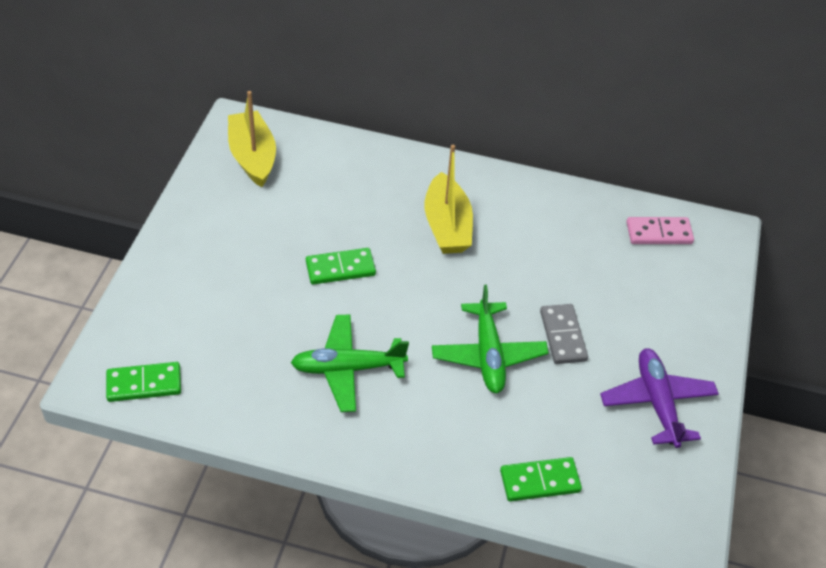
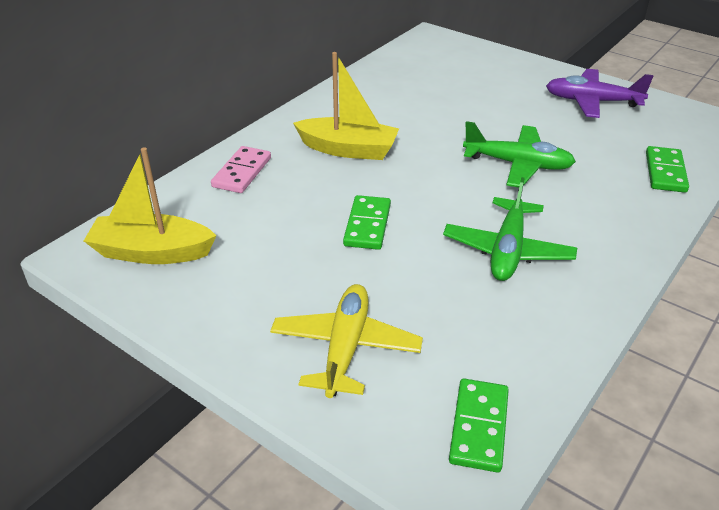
camera: 65 degrees left, 10 degrees down
grey domino [540,304,588,364] -> none
pink domino [626,217,694,244] -> pink domino moved to [211,146,271,193]
none -> yellow plane [270,284,423,398]

